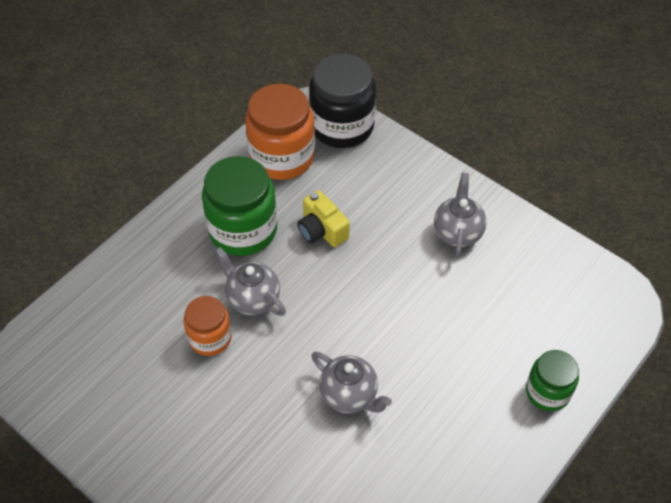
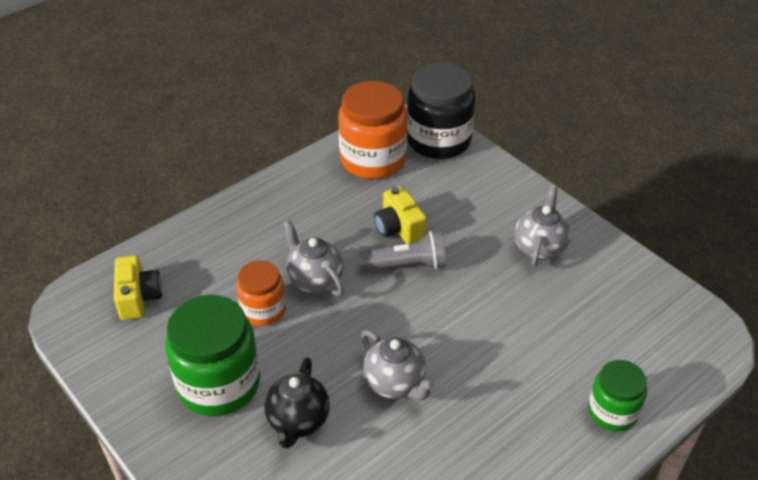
camera: 10 degrees right, 10 degrees down
green jar [202,156,277,256] -> green jar moved to [165,295,260,416]
none -> yellow camera [114,255,162,320]
none -> black teapot [264,357,330,449]
none -> grey flashlight [359,231,446,271]

